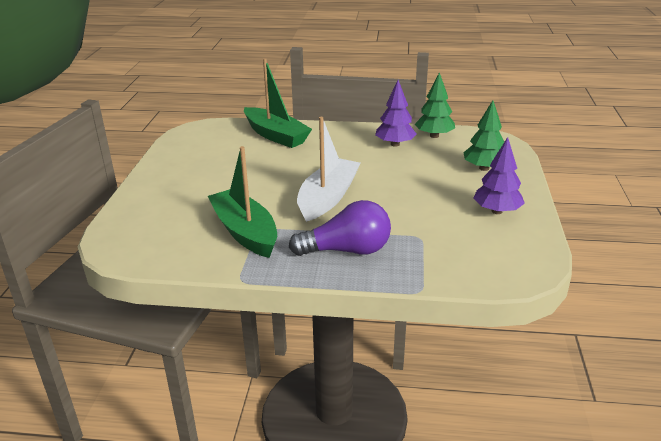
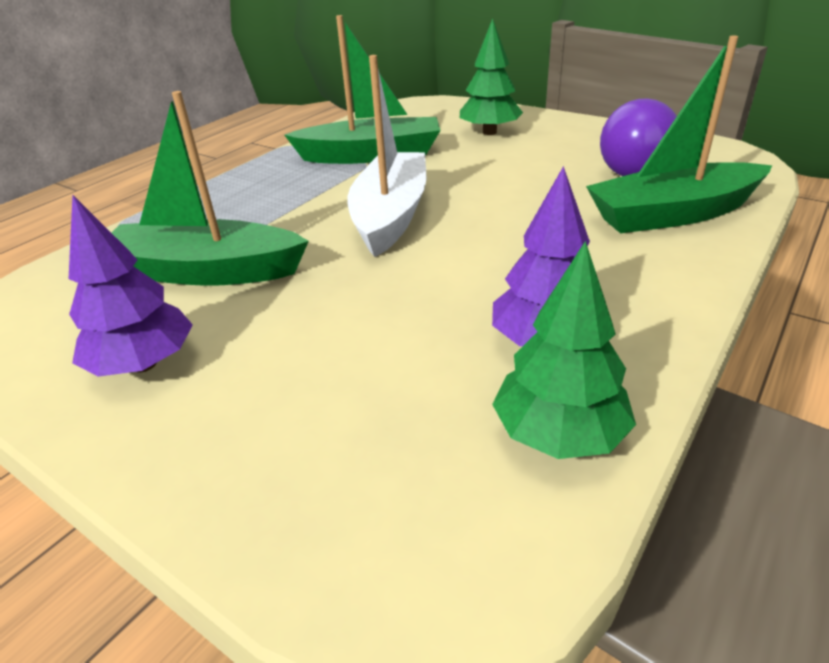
camera: 120 degrees right, 5 degrees up
purple light bulb [289,200,391,256] -> purple light bulb moved to [600,98,677,176]
white boat [297,117,361,222] -> white boat turned 135 degrees counterclockwise [348,55,426,257]
green tree [463,100,504,171] -> green tree moved to [460,18,523,135]
none -> green boat [111,91,309,286]

